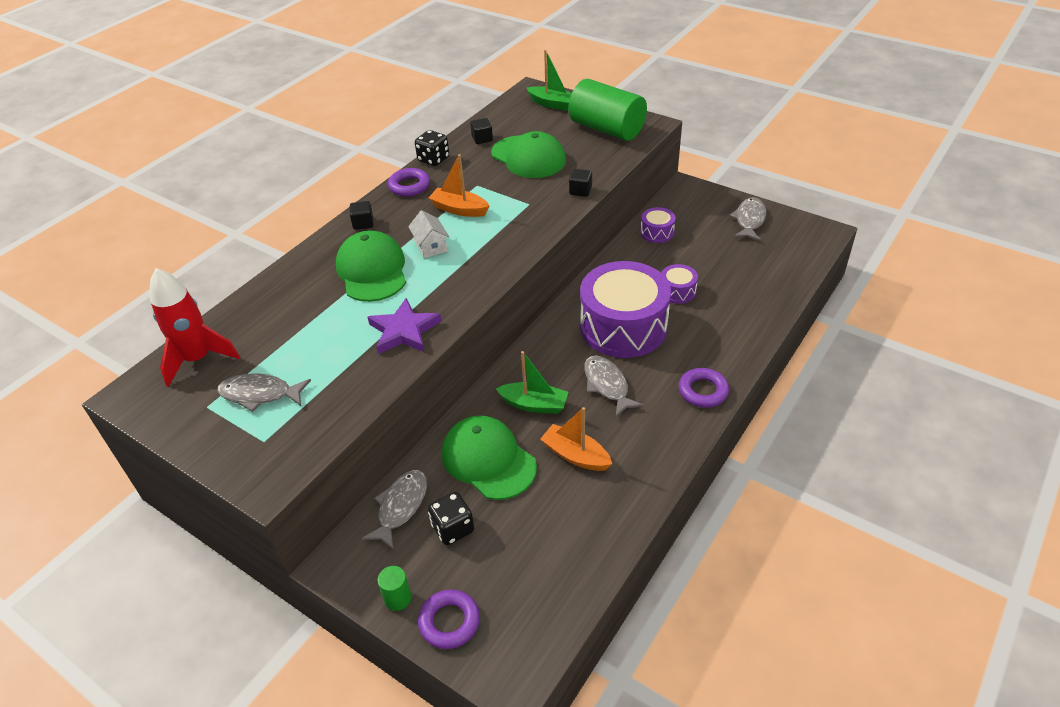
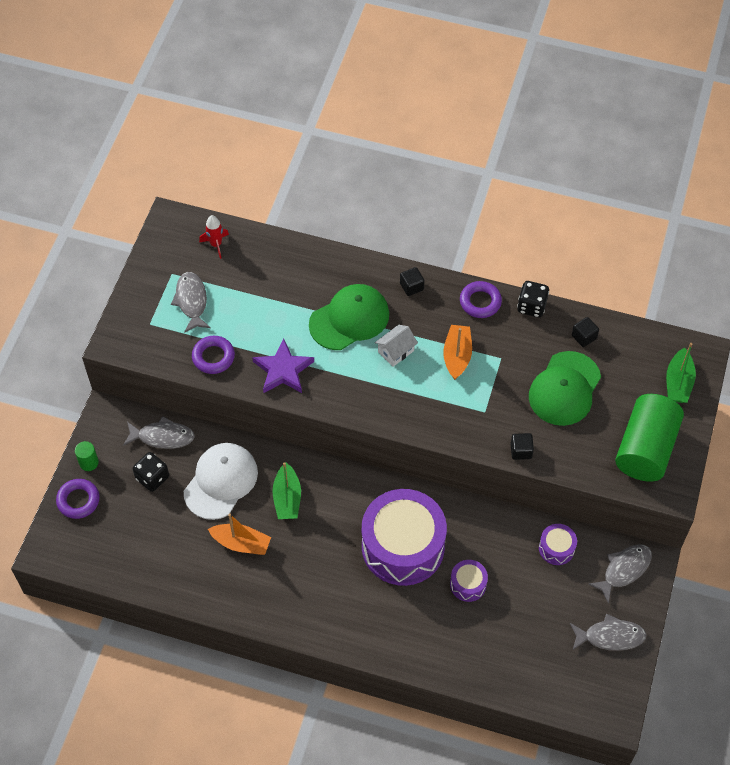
camera: 70 degrees right, 15 degrees up
red rocket [150,268,240,387] -> red rocket [199,215,229,259], size x0.54
green cap [442,415,537,500] -> white cap [184,443,258,520]
orange boat [540,407,612,471] -> orange boat turned 90 degrees clockwise [208,513,271,555]
grey fish [584,355,644,417] -> grey fish moved to [588,544,652,604]
purple ring [679,368,729,408] -> purple ring moved to [192,336,235,374]

